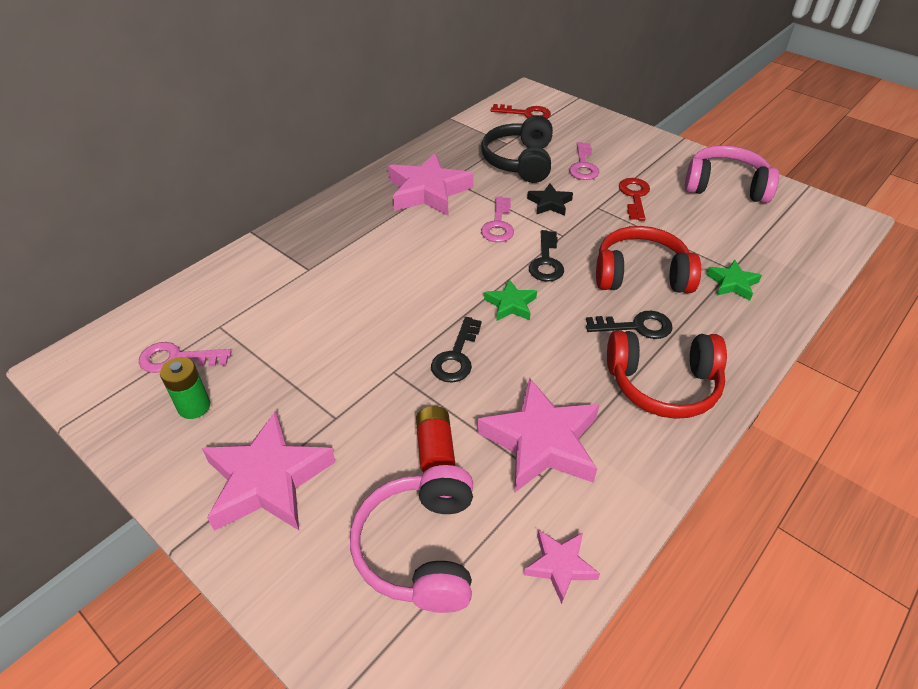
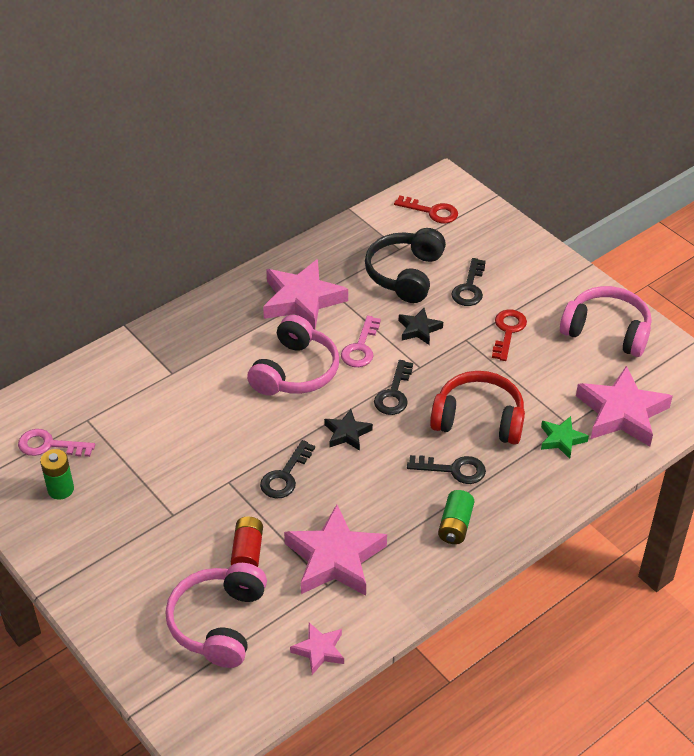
camera: 10 degrees right, 0 degrees up
pink star [202,411,335,531] -> pink star moved to [576,365,673,447]
green star [484,279,537,321] -> black star [324,409,373,451]
pink key [569,142,599,180] -> black key [451,258,486,306]
red headphones [607,330,727,419] -> green battery [438,490,474,544]
none -> pink headphones [247,315,339,395]

